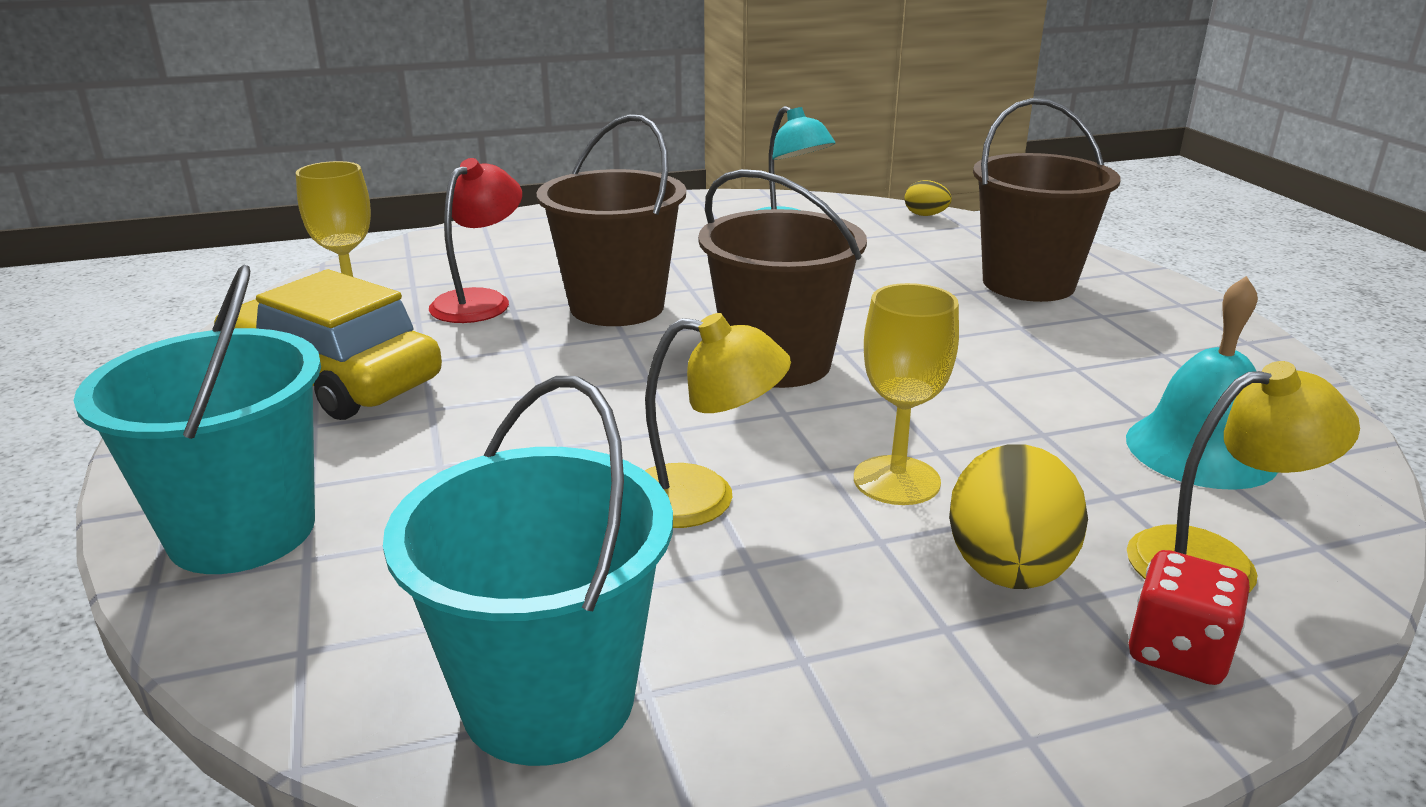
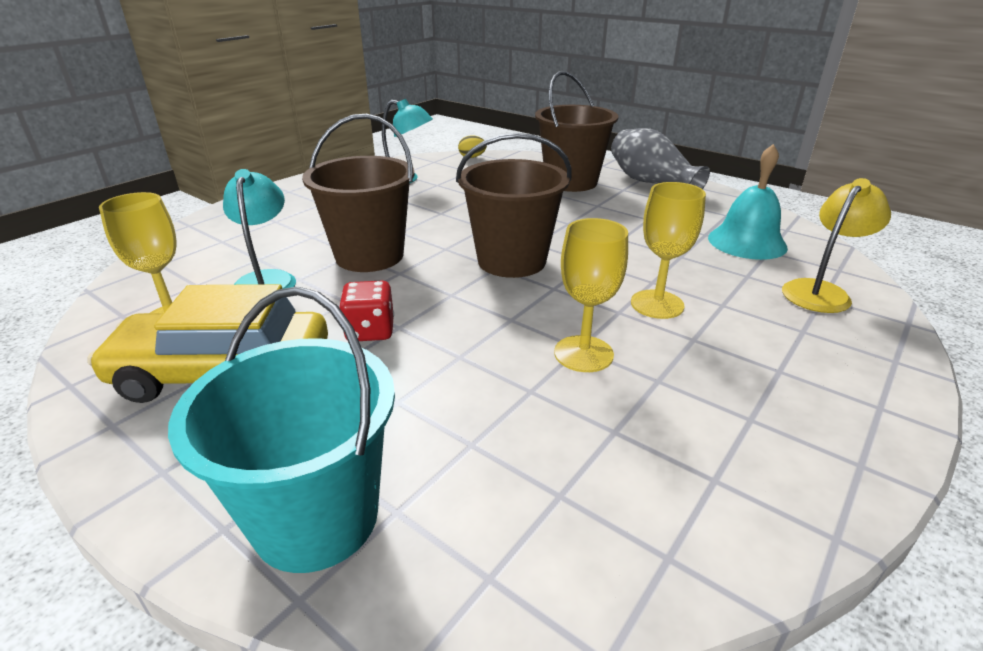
camera: 35 degrees left, 5 degrees up
turquoise bucket [383,376,673,766] -> none
red lamp [429,158,522,323] -> turquoise lamp [223,169,296,289]
yellow lamp [645,313,791,528] -> yellow goblet [554,218,628,372]
yellow egg [949,444,1088,589] -> none
red dice [1128,550,1250,685] -> red dice moved to [339,280,394,341]
none -> grey vase [611,128,710,189]

